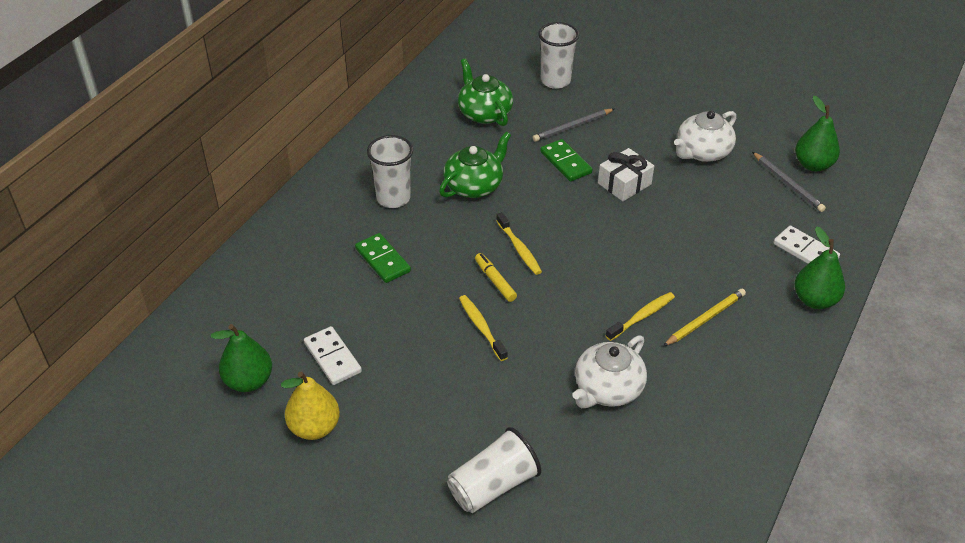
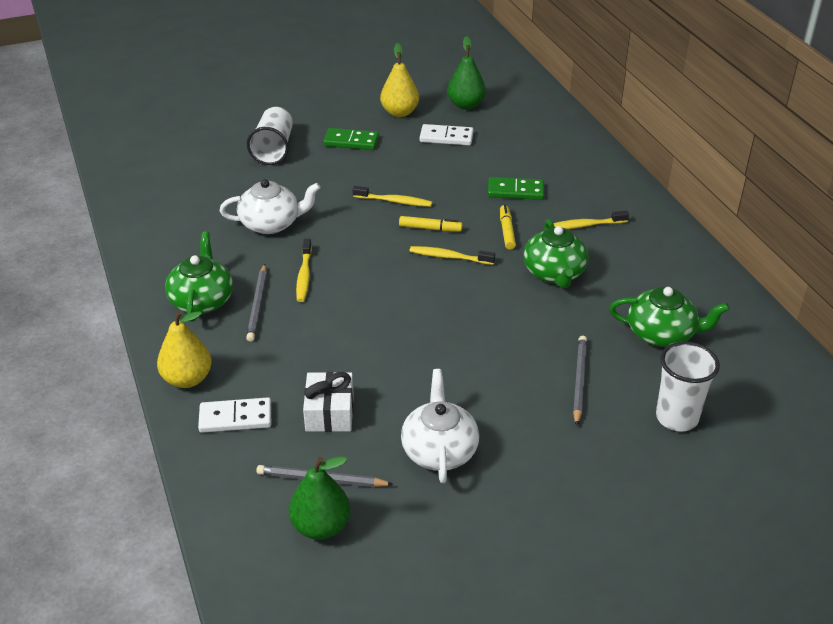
camera: 130 degrees right, 5 degrees down
white cup [367,135,413,208] -> yellow toothbrush [553,211,629,229]
green domino [540,139,593,182] -> green domino moved to [323,128,379,150]
white teapot [572,336,647,408] -> white teapot turned 90 degrees clockwise [220,179,320,234]
white gift [598,148,654,201] -> white gift moved to [303,372,354,432]
yellow pencil [663,289,746,346] -> grey pencil [246,264,267,342]
green pear [795,226,845,309] -> yellow pear [157,311,212,388]
none -> green teapot [165,232,233,322]
none -> yellow marker [500,205,516,250]

